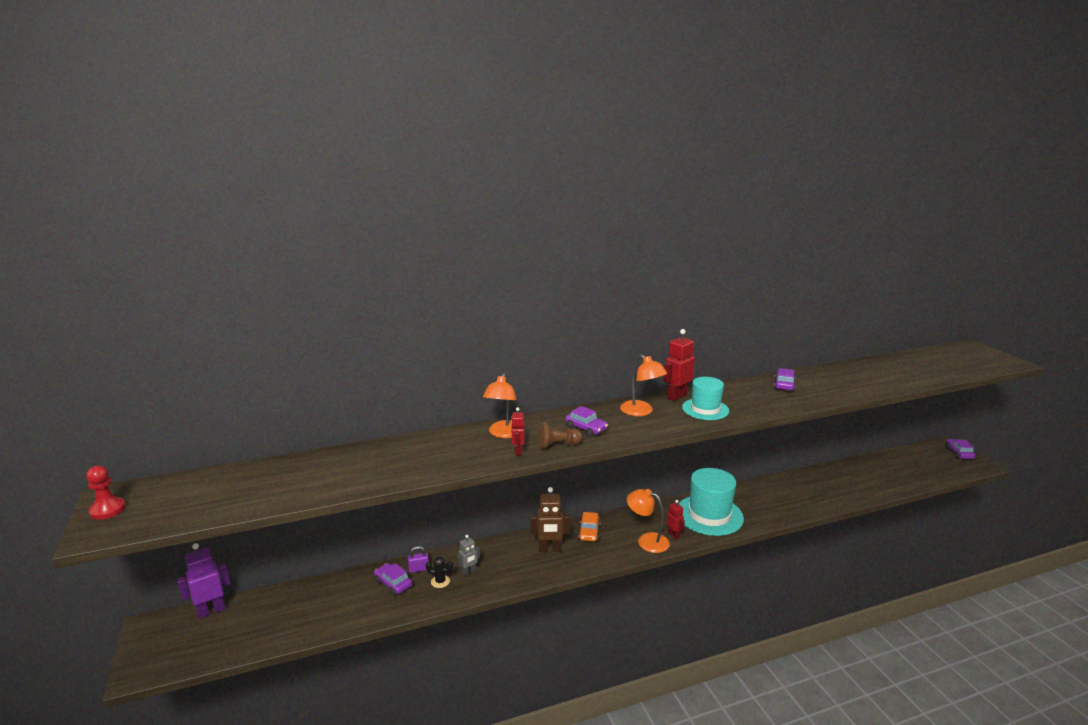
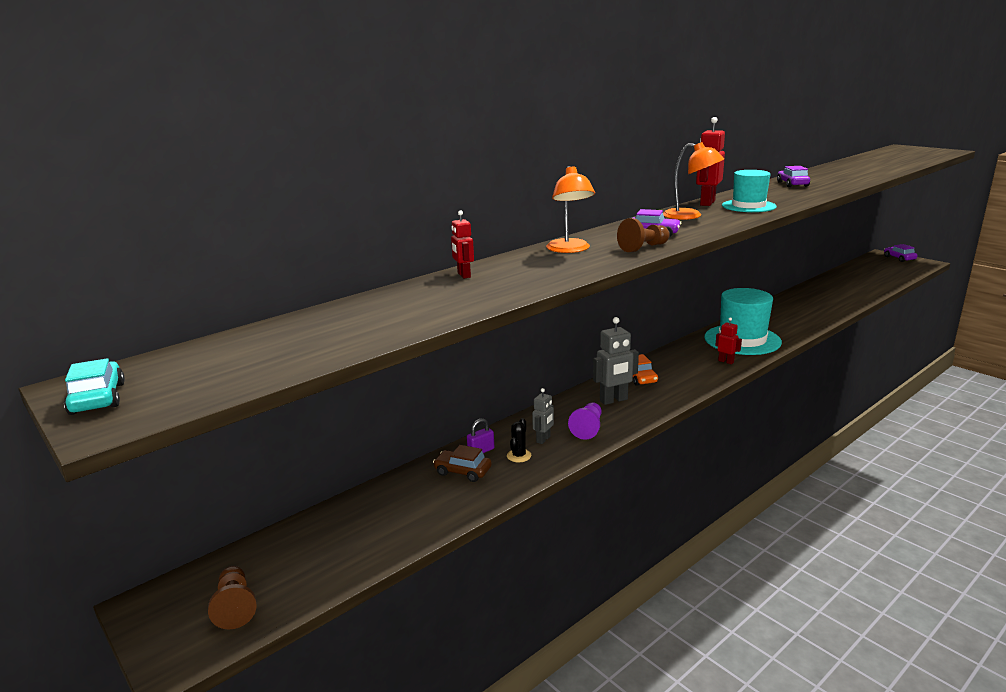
camera: 20 degrees left, 0 degrees up
red pawn [86,466,126,519] -> turquoise car [64,358,125,415]
purple robot [177,543,230,618] -> none
purple car [374,563,412,595] -> brown car [433,445,492,482]
black cactus [426,557,453,588] -> black cactus turned 60 degrees counterclockwise [507,418,531,463]
red robot [511,407,525,456] -> red robot moved to [451,210,474,279]
brown robot [530,487,570,552] -> grey robot [593,317,639,405]
orange lamp [627,489,670,553] -> none
none -> brown pawn [208,566,257,630]
none -> purple pawn [568,403,602,440]

